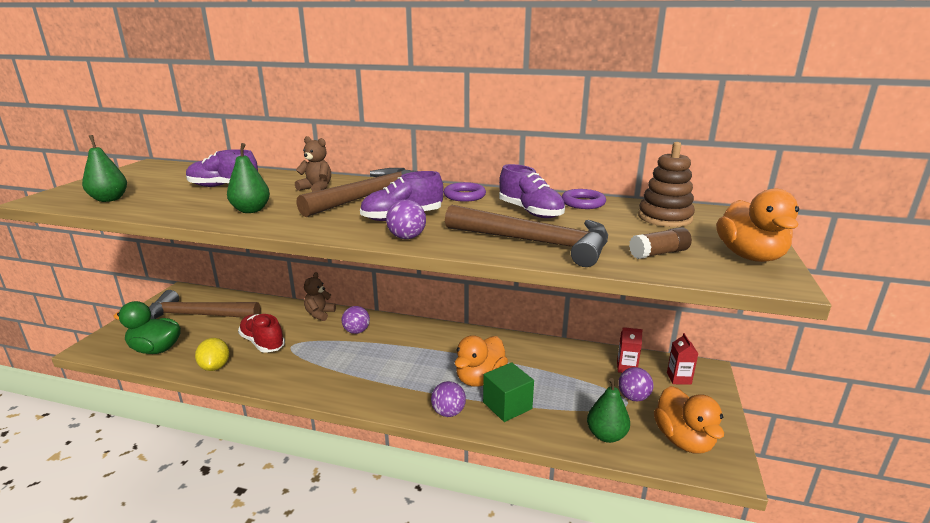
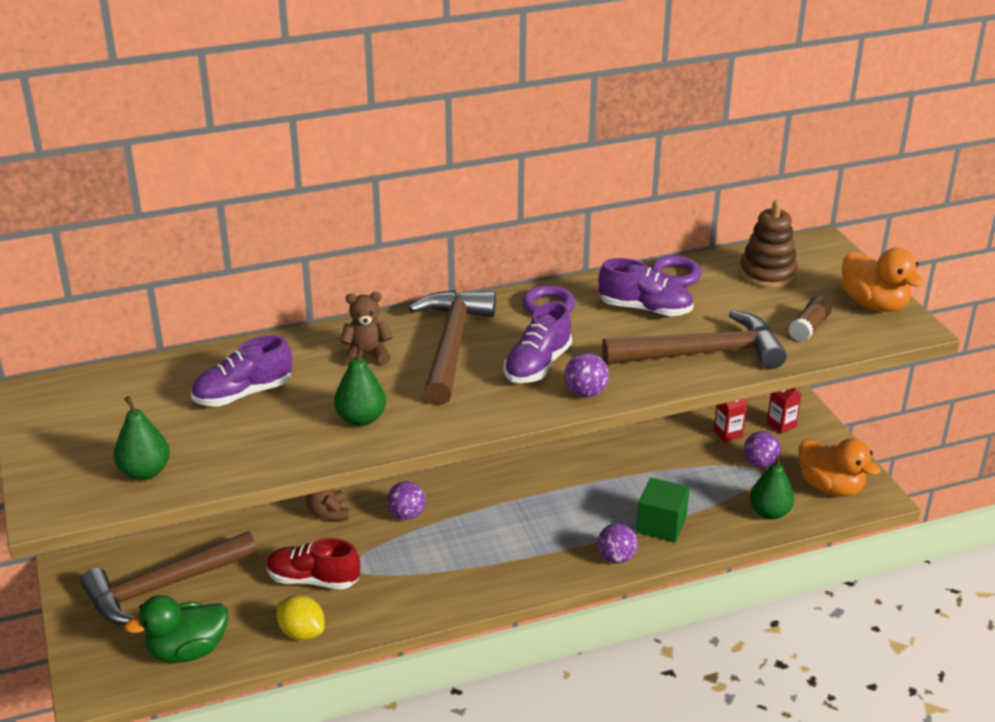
camera: 35 degrees left, 10 degrees up
orange duck [455,335,508,387] -> none

